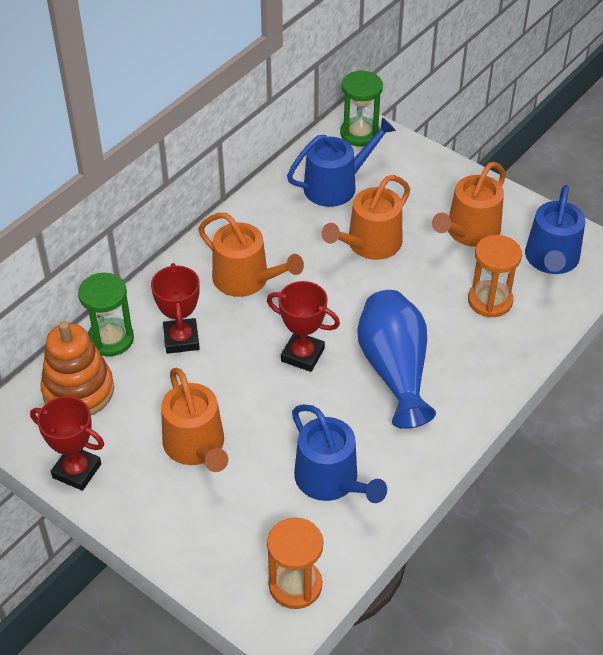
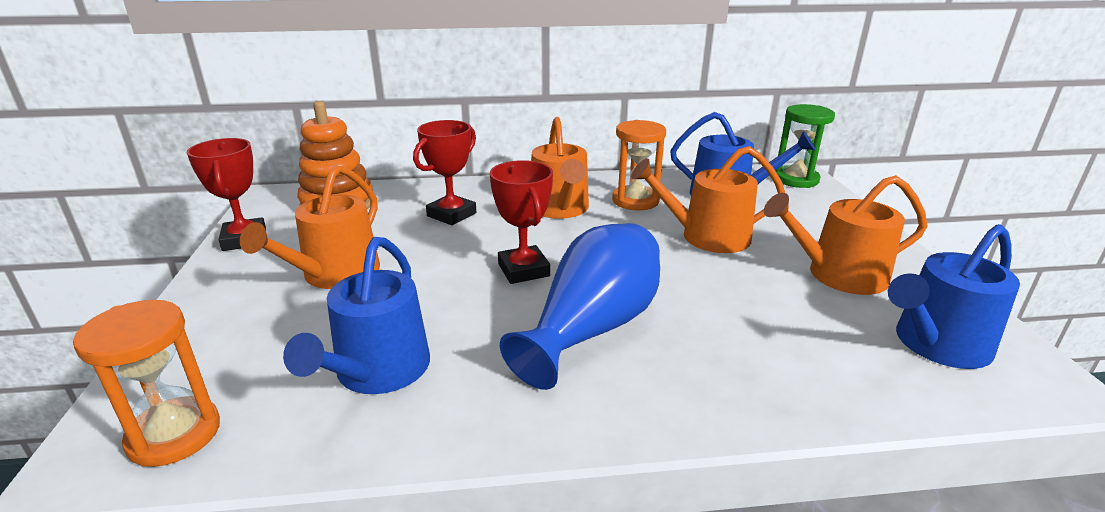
camera: 45 degrees right, 20 degrees down
green hourglass [78,273,134,357] -> none
orange hourglass [468,235,522,318] -> orange hourglass moved to [612,120,666,210]

